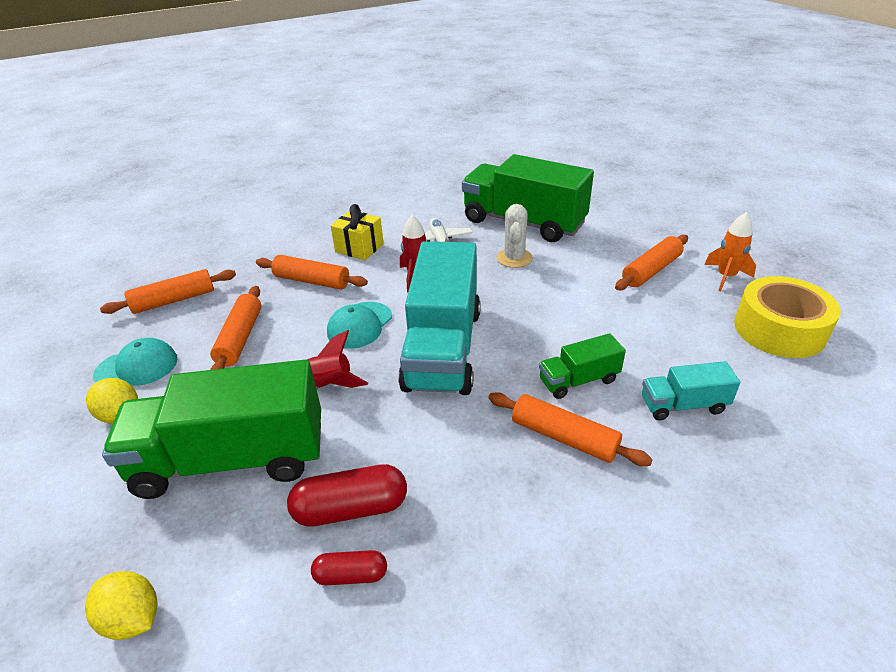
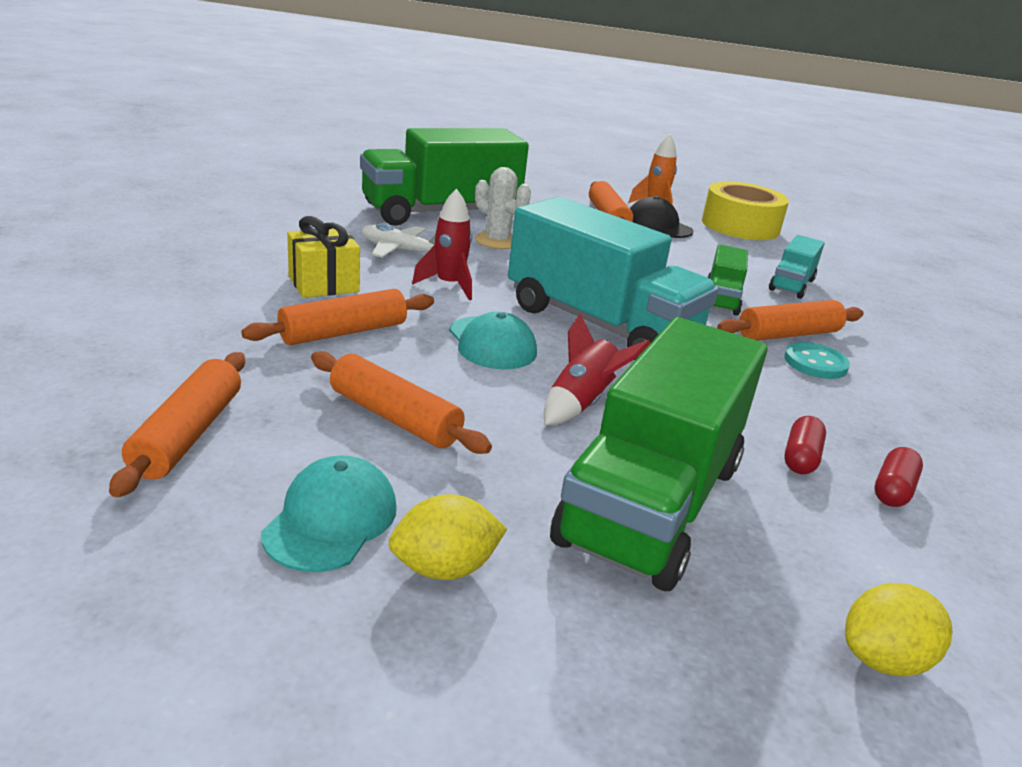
camera: 60 degrees left, 10 degrees down
red capsule [287,464,407,527] -> red capsule [784,416,826,474], size x0.59
none -> black cap [630,196,694,238]
none -> turquoise button [784,342,850,379]

